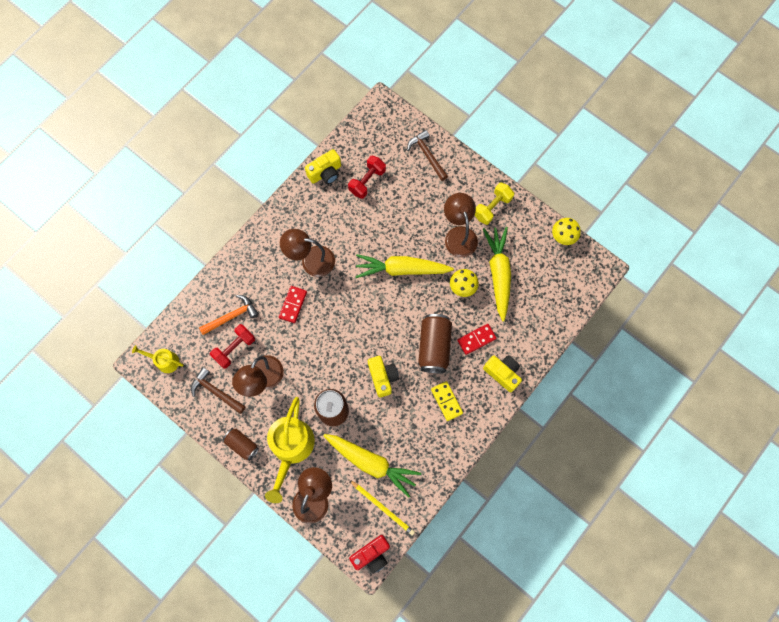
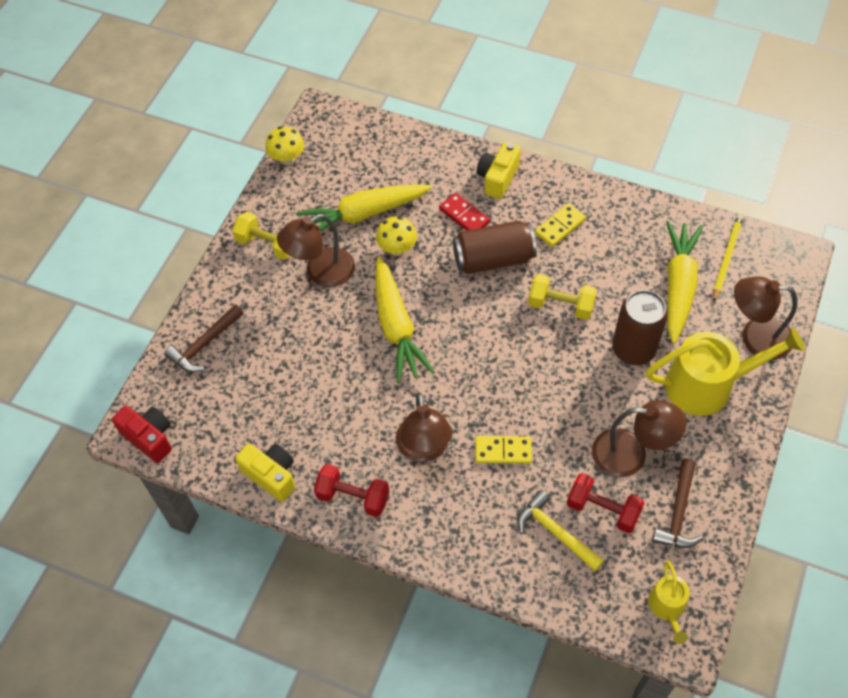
camera: 105 degrees left, 15 degrees down
orange hammer [199,295,258,335] -> yellow hammer [517,490,604,571]
brown can [223,428,259,461] -> none
red domino [279,286,307,323] -> yellow domino [475,436,532,464]
red dumbbell [348,156,386,199] -> red dumbbell moved to [314,464,389,517]
red camera [349,535,390,574] -> red camera moved to [112,406,172,463]
yellow camera [368,356,399,398] -> yellow dumbbell [528,274,597,320]

